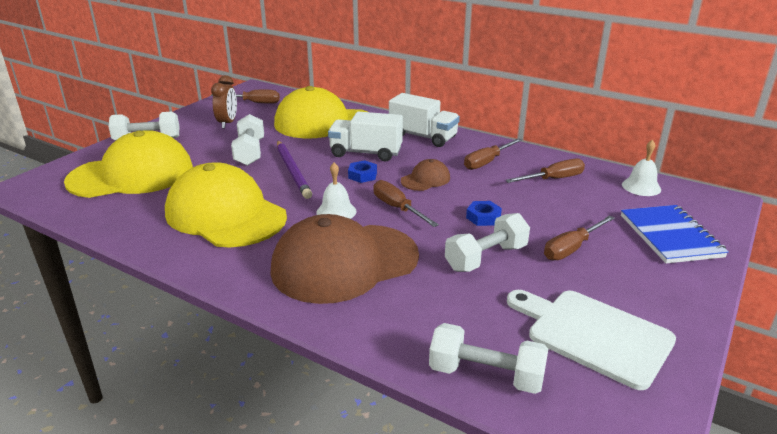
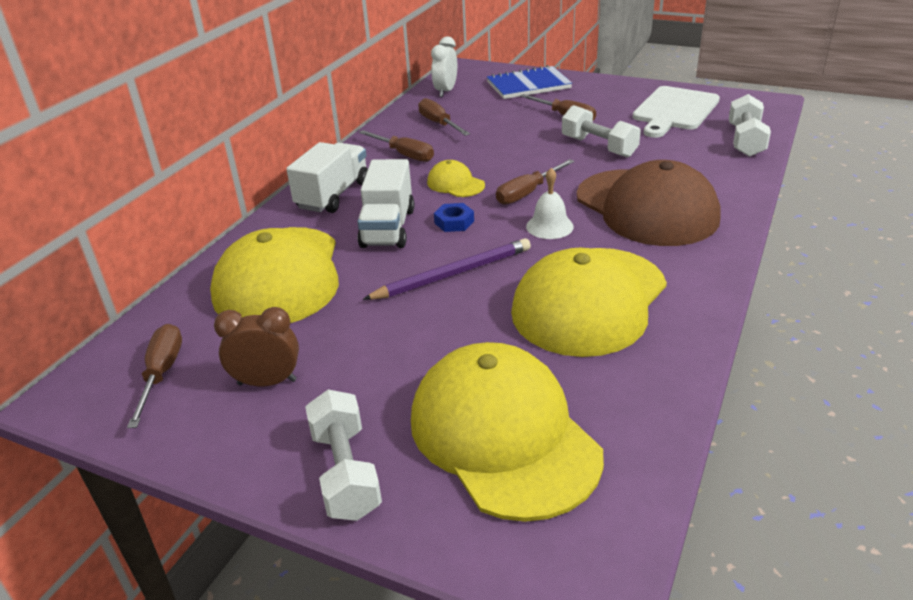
camera: 95 degrees left, 5 degrees up
white dumbbell [231,114,264,166] -> none
brown cap [401,159,450,191] -> yellow cap [427,160,485,197]
blue nut [466,201,502,226] -> none
white bell [622,140,661,196] -> white clock [431,37,457,97]

